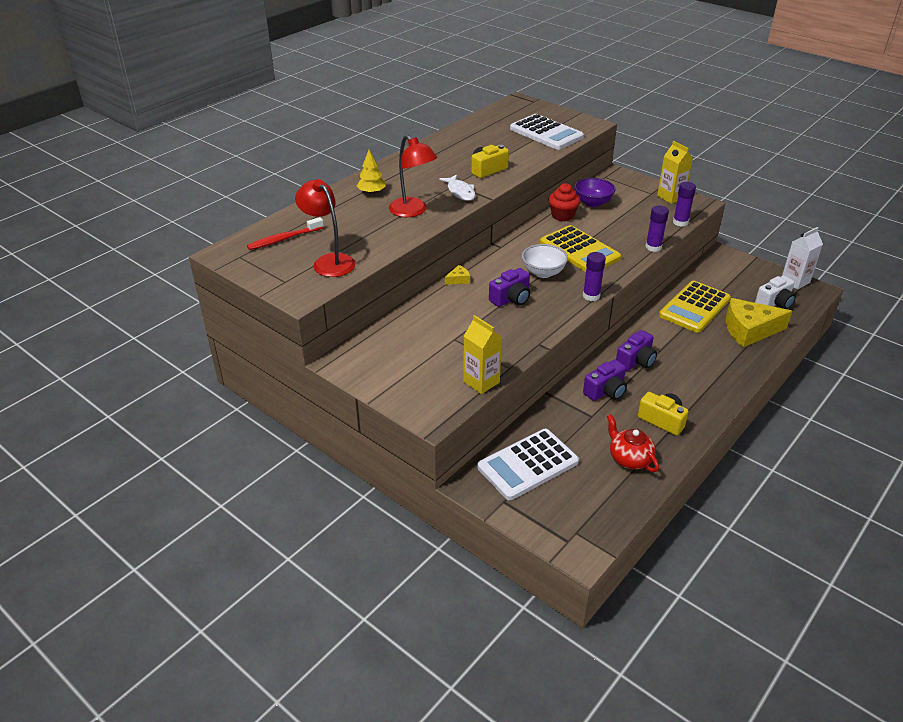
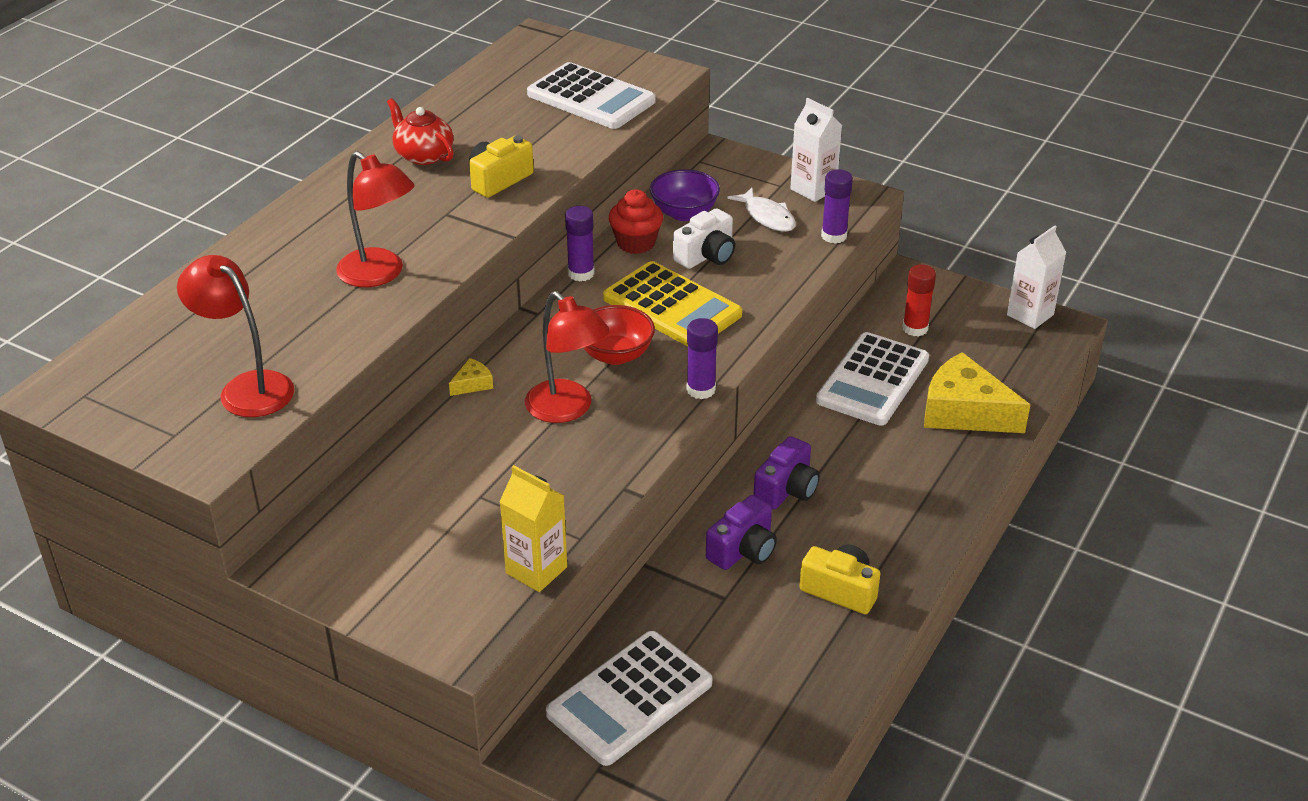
camera: 10 degrees left, 0 degrees up
red toothbrush [247,217,324,250] -> none
yellow tree [357,150,386,194] -> none
white fish [439,174,476,201] -> white fish moved to [727,188,796,232]
purple camera [489,268,530,307] -> red lamp [525,291,610,423]
white bowl [522,244,568,278] -> red bowl [584,305,655,365]
red teapot [607,414,659,472] -> red teapot moved to [387,98,454,165]
purple glue stick [645,205,669,252] -> purple glue stick moved to [565,206,595,281]
yellow carton [657,141,693,204] -> white carton [790,98,842,202]
yellow calculator [659,281,731,333] -> white calculator [816,332,929,426]
yellow cheese [726,298,792,347] -> yellow cheese turned 45 degrees clockwise [924,352,1030,433]
white camera [755,275,796,309] -> white camera moved to [673,208,735,269]
none -> red glue stick [903,265,936,337]

